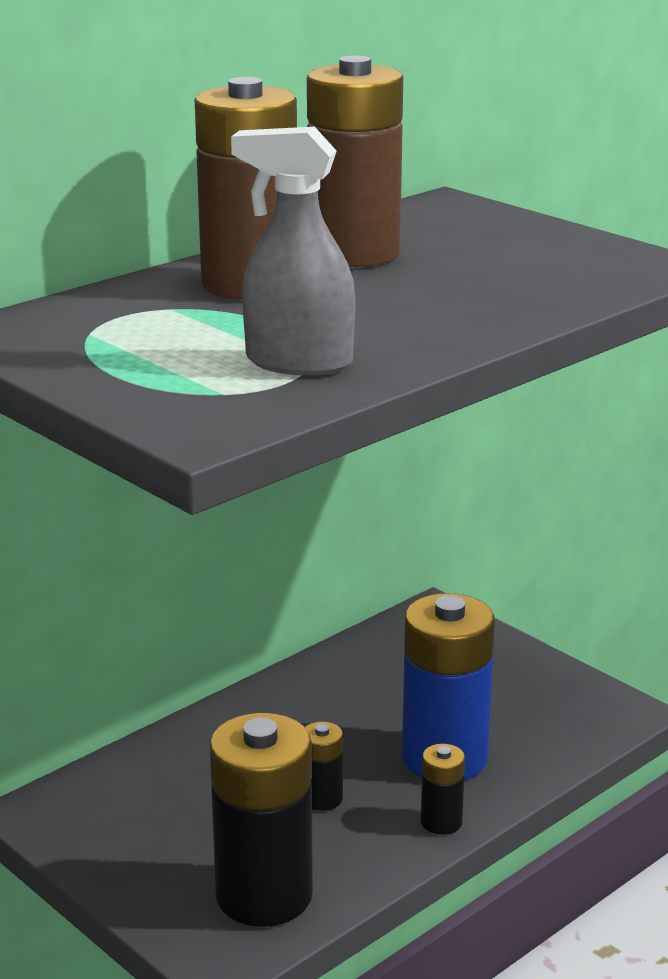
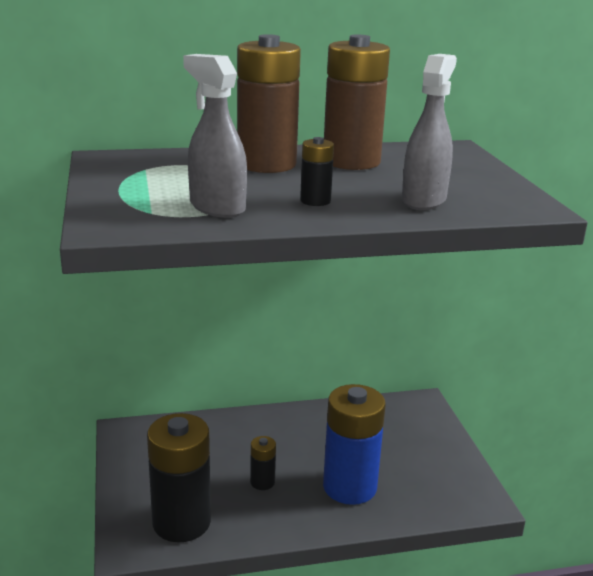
camera: 30 degrees right, 0 degrees up
black battery [421,744,465,835] -> black battery moved to [300,137,334,206]
none -> grey spray bottle [402,54,457,210]

